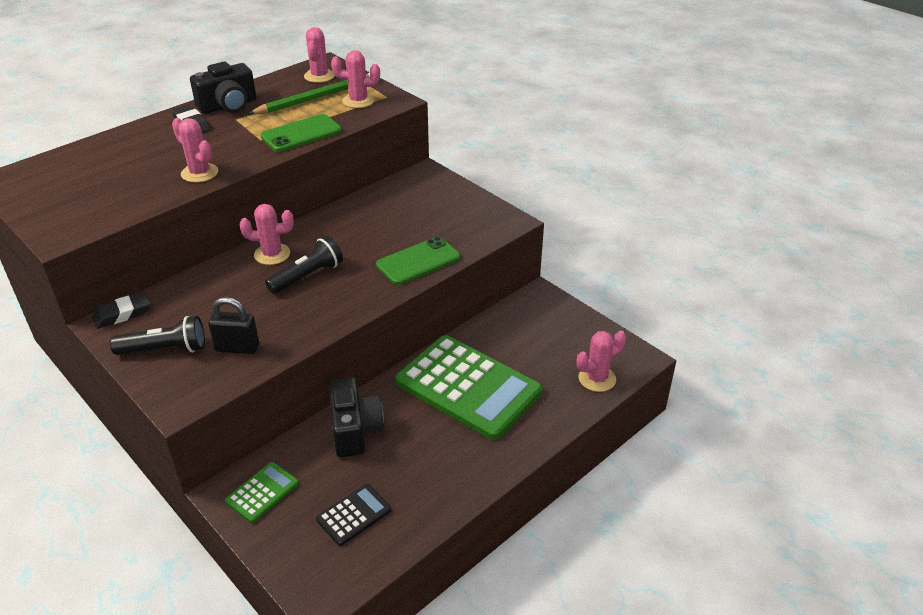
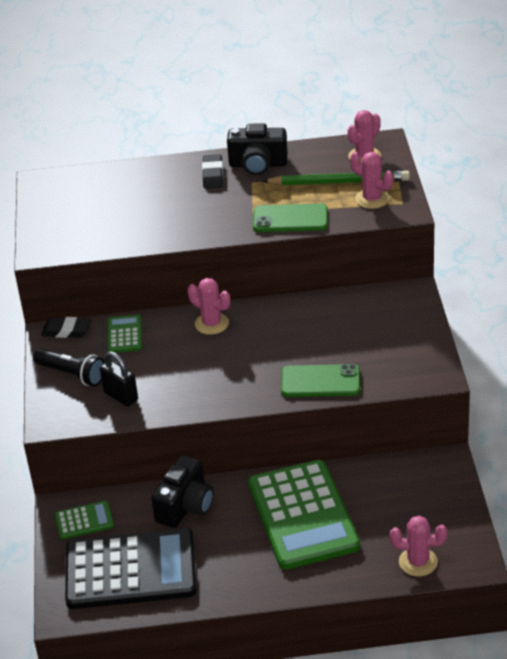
camera: 40 degrees right, 0 degrees up
pink cactus [172,118,218,183] -> none
black flashlight [265,236,343,294] -> none
black calculator [316,484,391,546] -> black calculator [65,528,197,609], size x2.27
none -> green calculator [108,315,142,353]

